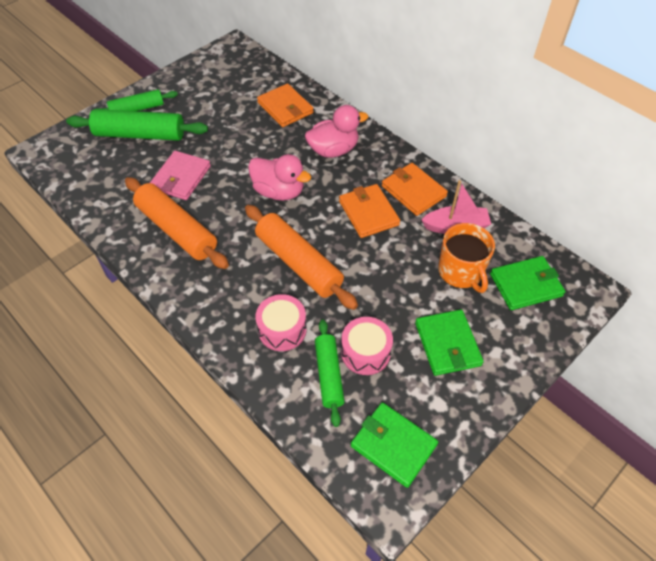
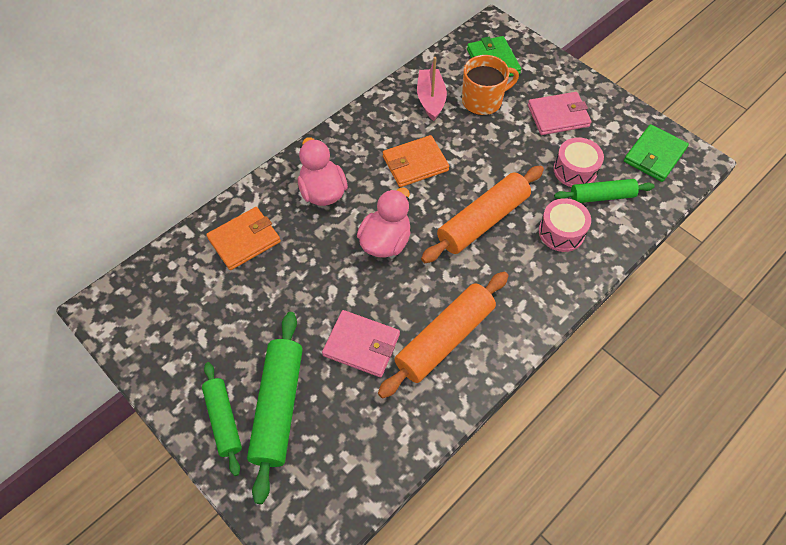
camera: 90 degrees left, 5 degrees up
orange wallet [382,163,448,216] -> none
green wallet [415,309,484,376] -> pink wallet [528,92,592,135]

